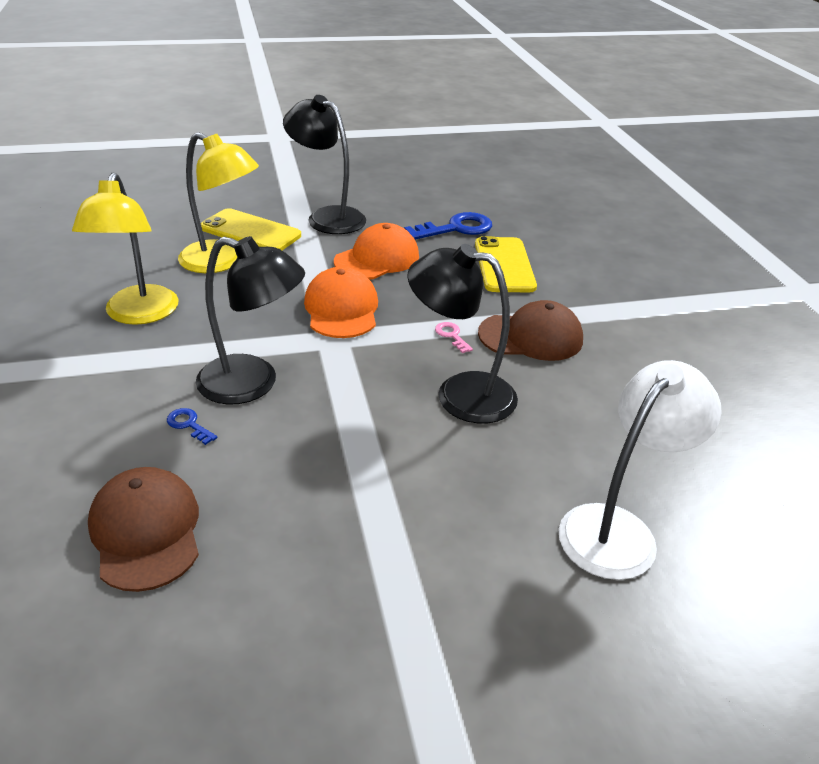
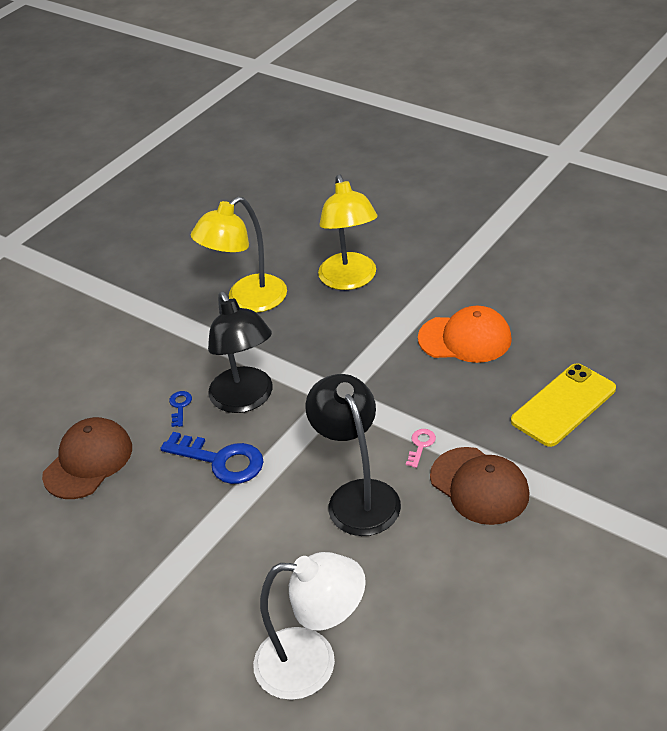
camera: 55 degrees right, 5 degrees up
yellow phone [201,208,301,250] -> none
black lamp [283,95,366,234] -> none
orange cap [304,267,378,338] -> none
blue key [404,212,492,240] -> blue key moved to [160,432,264,484]

